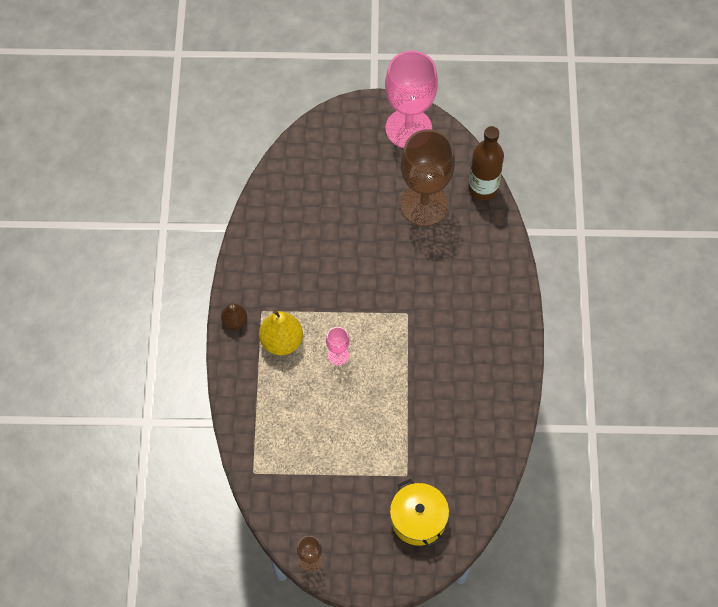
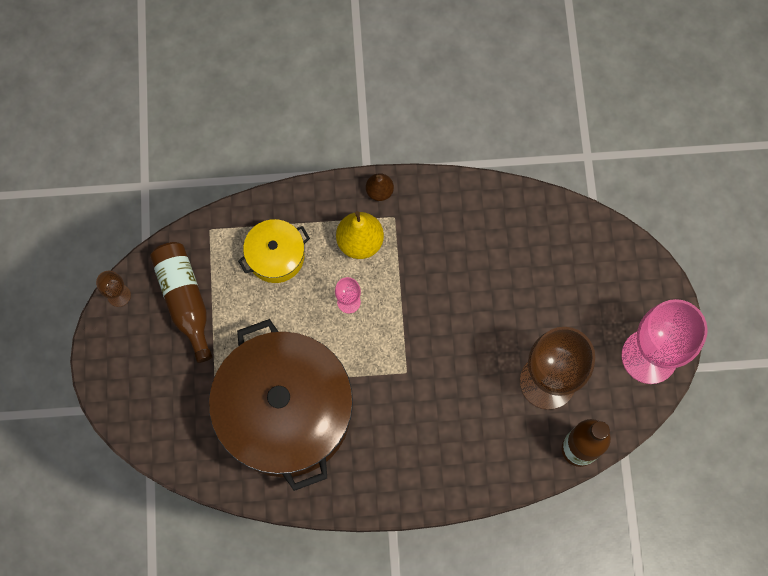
camera: 85 degrees right, 10 degrees up
yellow pot [390,479,449,547] -> yellow pot moved to [238,219,310,283]
none -> brown bottle [150,242,212,363]
none -> brown pot [209,319,353,491]

